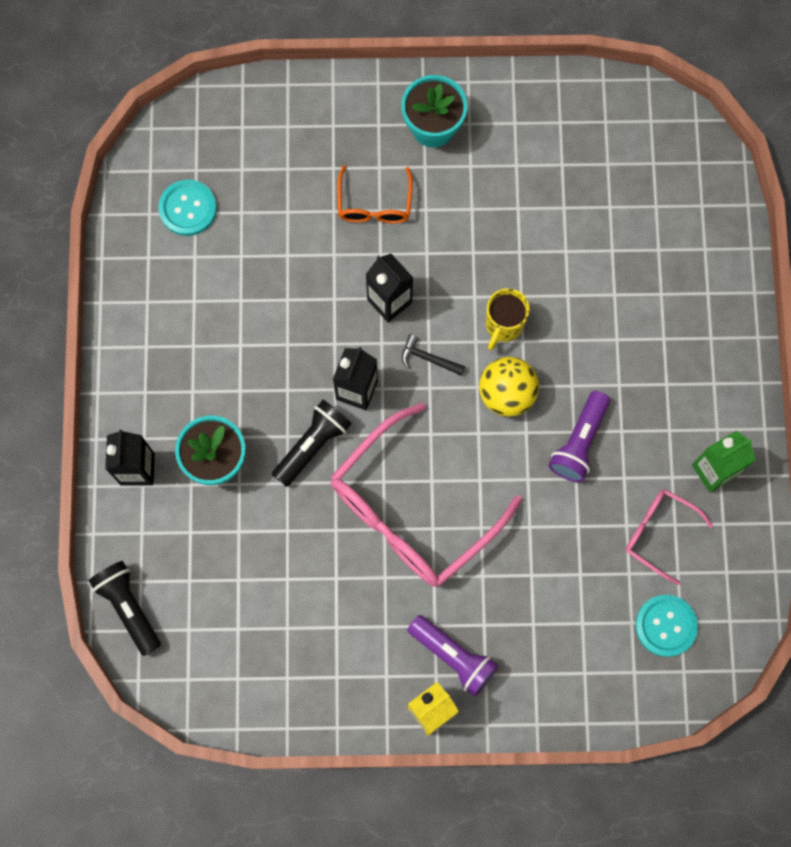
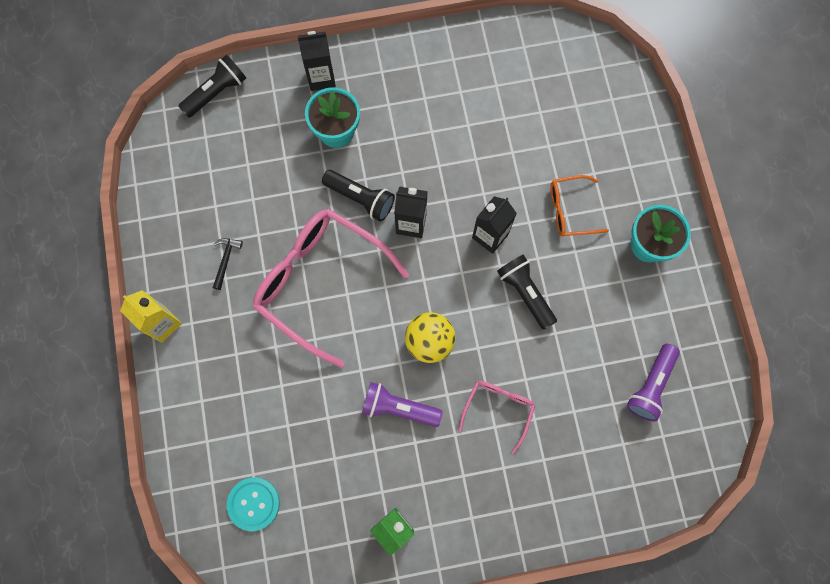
camera: 80 degrees right, 0 degrees up
turquoise button [158,180,217,236] -> none
black hammer [402,334,466,376] -> black hammer moved to [213,238,243,290]
purple flashlight [407,615,499,697] -> purple flashlight moved to [627,344,680,422]
yellow mug [486,288,530,351] -> none
pink glasses [625,489,713,585] -> pink glasses moved to [459,381,535,454]
none -> black flashlight [497,254,557,330]

